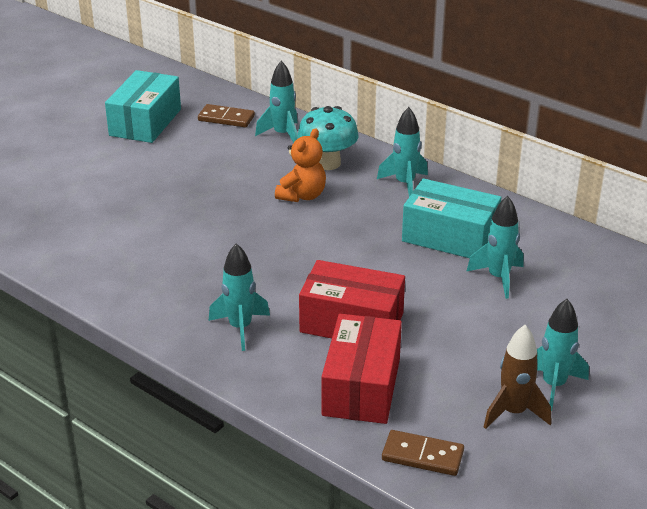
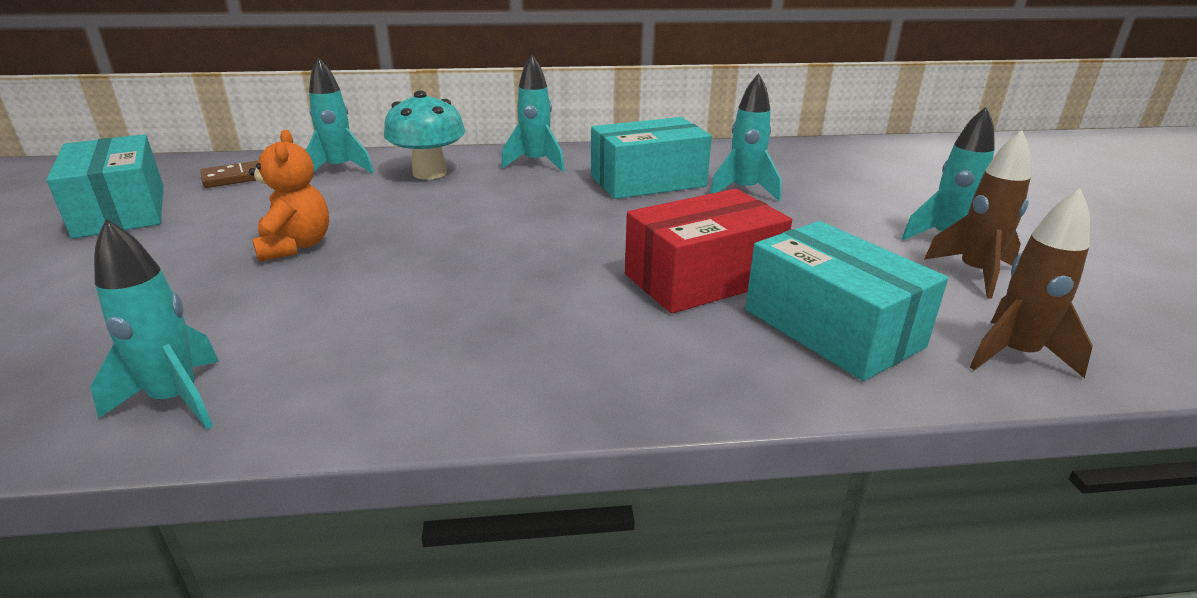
camera: 45 degrees left, 5 degrees down
turquoise rocket [209,243,270,351] -> turquoise rocket moved to [90,219,219,429]
orange teddy bear [275,128,326,202] -> orange teddy bear moved to [249,130,329,262]
red box [322,314,402,424] -> turquoise box [745,221,948,381]
brown domino [382,430,464,476] -> brown rocket [970,189,1093,379]

